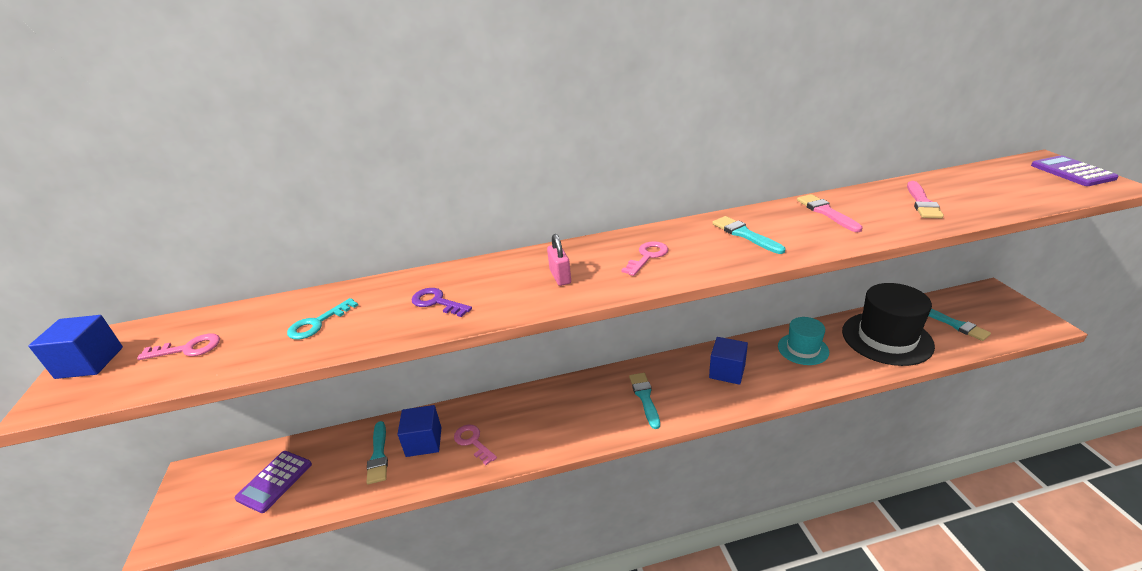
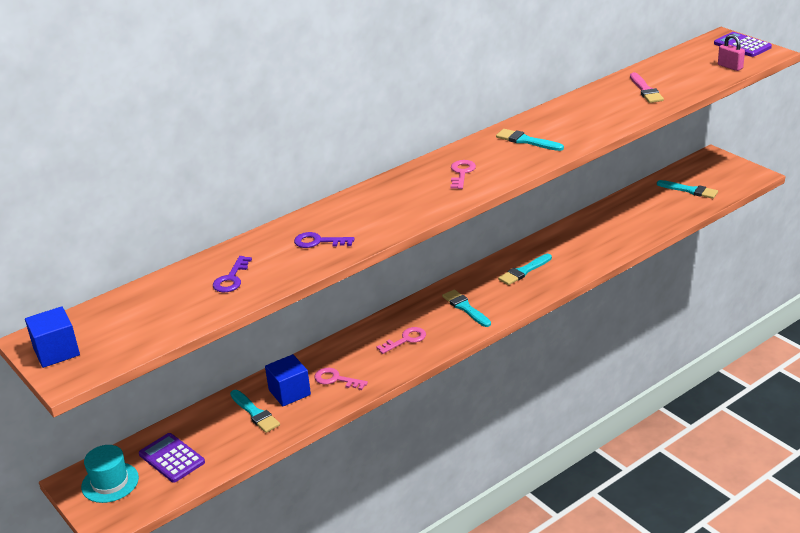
camera: 25 degrees left, 0 degrees up
pink key [137,334,220,360] -> pink key moved to [377,327,426,354]
purple calculator [234,451,312,513] -> purple calculator turned 135 degrees clockwise [139,433,205,483]
turquoise key [287,298,358,340] -> purple key [213,256,252,292]
pink padlock [547,234,571,286] -> pink padlock moved to [718,34,745,71]
blue cube [709,337,748,385] -> turquoise brush [498,254,552,285]
turquoise hat [778,317,829,365] -> turquoise hat moved to [81,445,139,503]
pink brush [797,194,863,232] -> none
black hat [842,283,935,366] -> none

